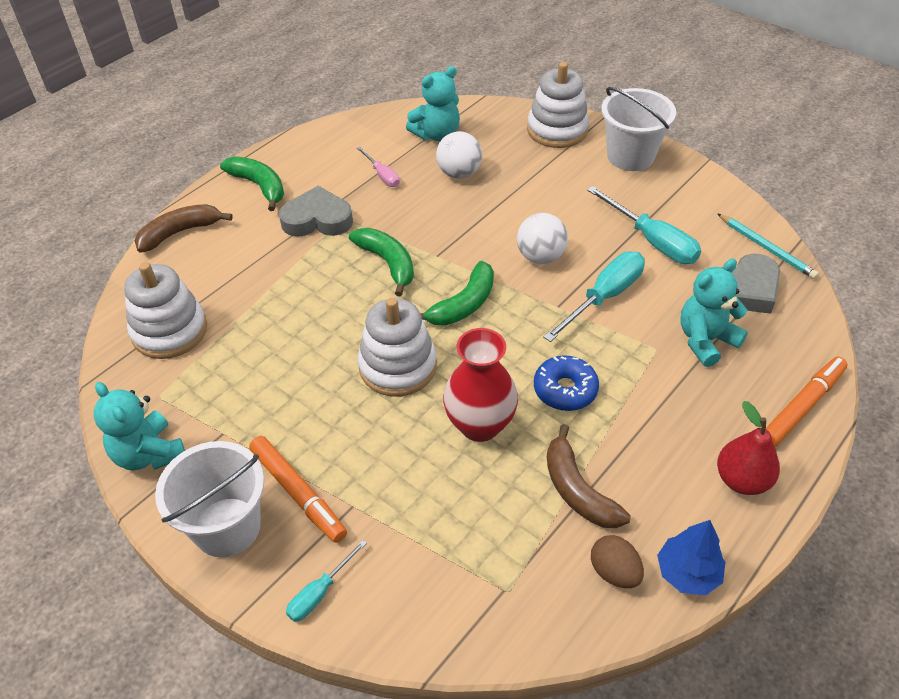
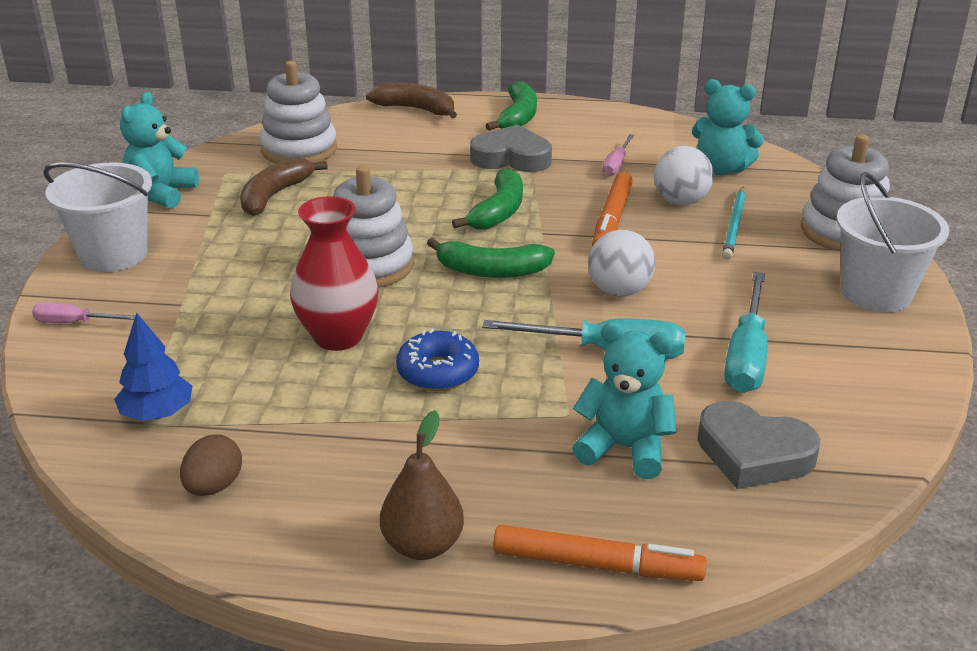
camera: 55 degrees right, 15 degrees down
orange marker [249,436,347,543] -> orange marker moved to [592,172,633,247]
grey heart [279,186,353,237] -> grey heart turned 45 degrees counterclockwise [470,125,552,172]
turquoise screwdriver [286,540,367,622] -> pink screwdriver [32,302,136,323]
brown banana [547,424,631,528] -> brown banana moved to [240,157,328,216]
blue tree [657,520,725,595] -> blue tree moved to [114,313,192,421]
turquoise pencil [717,213,819,279] -> turquoise pencil moved to [722,187,746,260]
red pear [717,401,780,495] -> brown pear [380,410,464,560]

